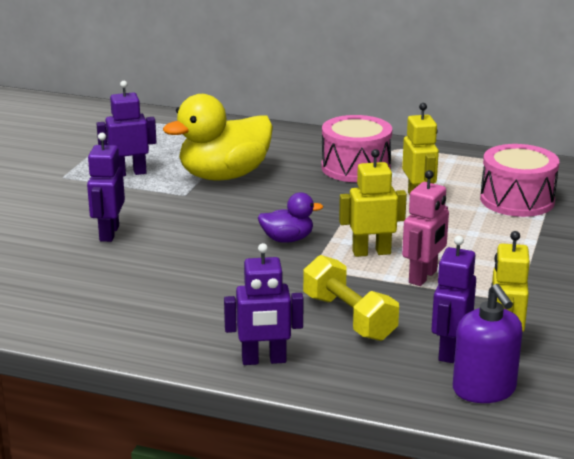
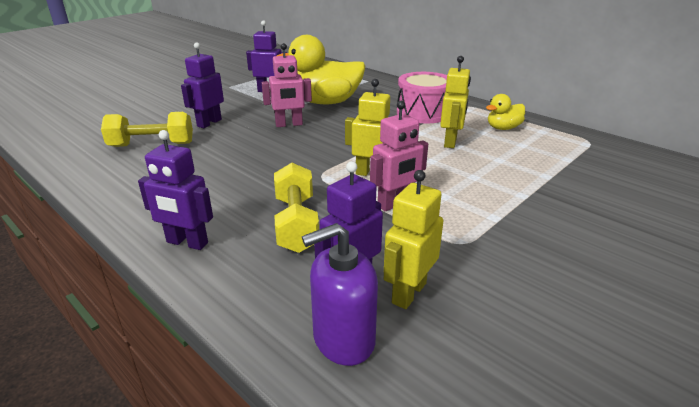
camera: 25 degrees right, 5 degrees up
purple duck [258,192,323,243] -> none
purple soap dispenser [453,284,523,403] -> purple soap dispenser turned 60 degrees clockwise [302,223,378,366]
pink drum [480,144,559,217] -> none
none -> yellow dumbbell [101,112,193,147]
none -> pink robot [262,43,312,127]
none -> yellow duck [486,94,525,130]

